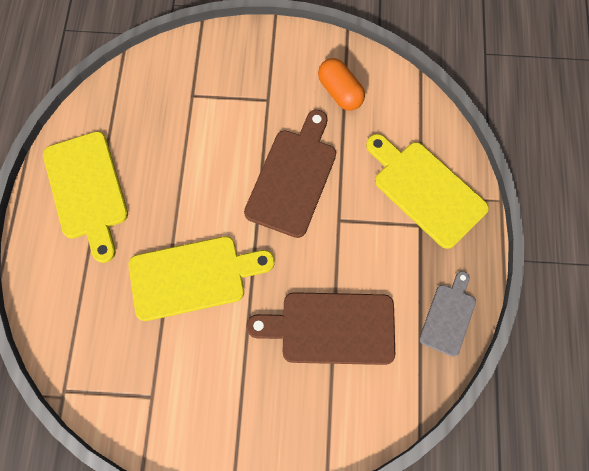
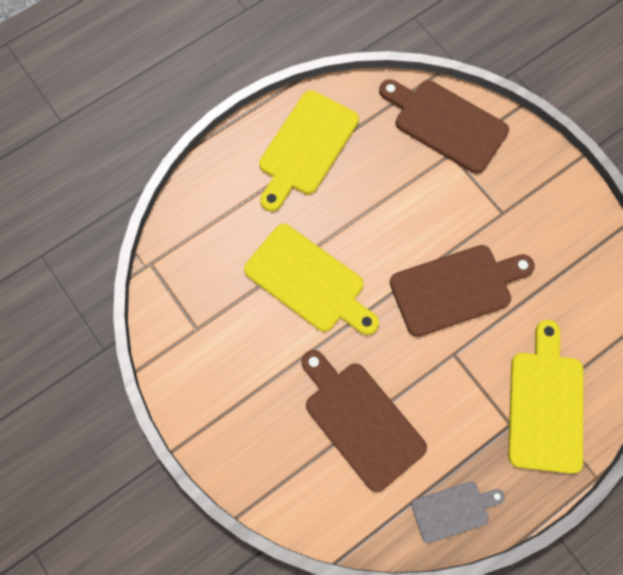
camera: 50 degrees right, 0 degrees up
orange capsule [318,58,365,110] -> none
none -> brown cutting board [379,79,509,174]

